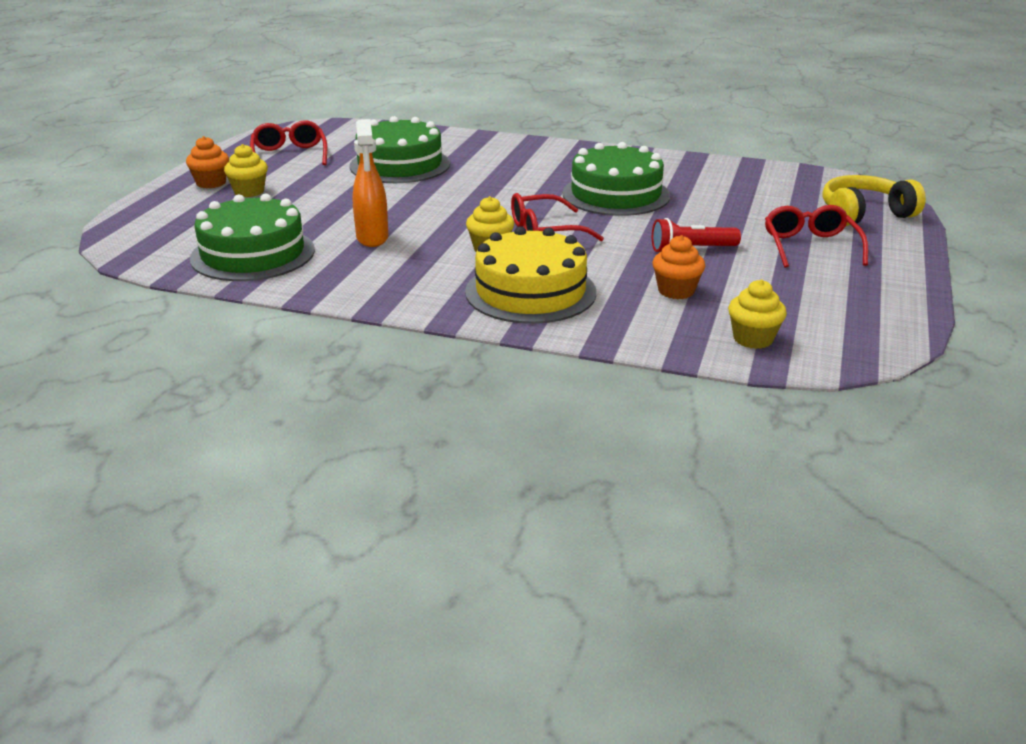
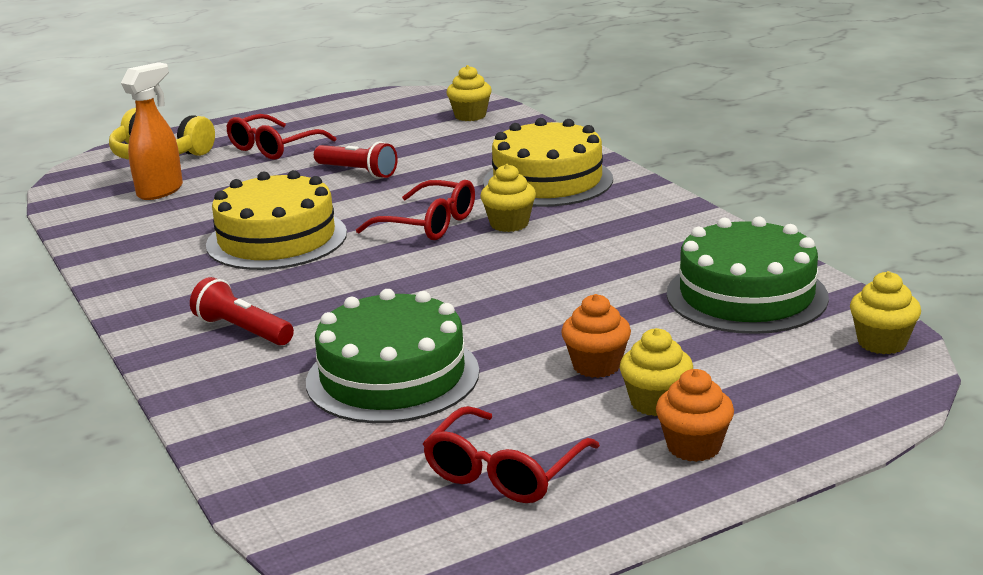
camera: 135 degrees left, 5 degrees down
orange spray bottle [352,119,388,247] -> orange spray bottle moved to [121,62,183,200]
green cake [562,142,670,216] -> yellow cake [206,170,347,270]
orange cupcake [653,235,705,299] -> orange cupcake moved to [561,294,631,378]
none -> red flashlight [190,277,294,346]
none -> yellow cupcake [850,271,921,354]

